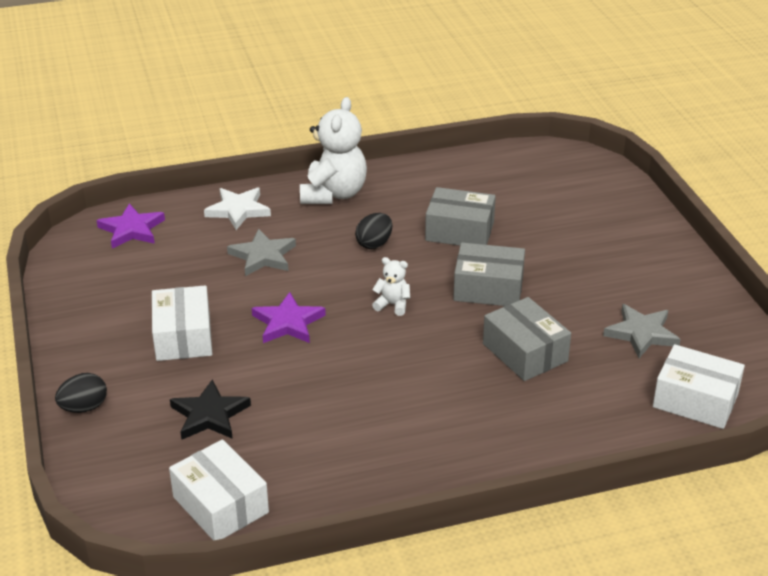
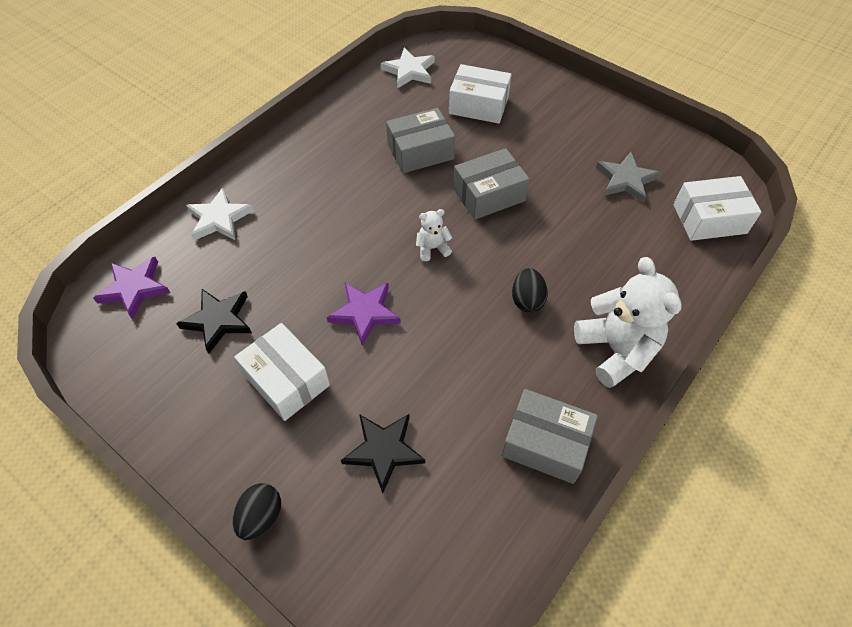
camera: 35 degrees left, 20 degrees up
white box [169,439,269,540] -> white box moved to [449,64,512,124]
grey star [227,229,296,276] -> none
white teddy bear [300,97,367,204] -> white teddy bear moved to [574,257,682,388]
black egg [355,213,392,249] -> black egg moved to [512,268,548,313]
grey box [483,297,571,381] -> grey box moved to [501,389,598,484]
none -> black star [176,289,252,354]
none -> white star [381,48,435,89]

